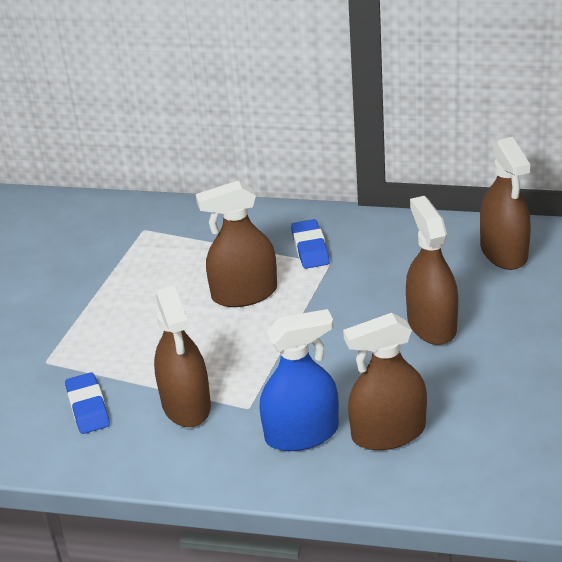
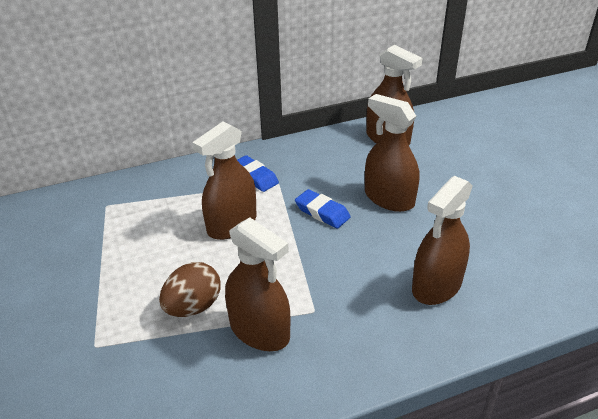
camera: 35 degrees left, 0 degrees up
blue eraser [65,372,110,434] -> blue eraser moved to [295,189,351,229]
blue spray bottle [259,309,339,451] -> none
none -> brown egg [159,262,221,317]

